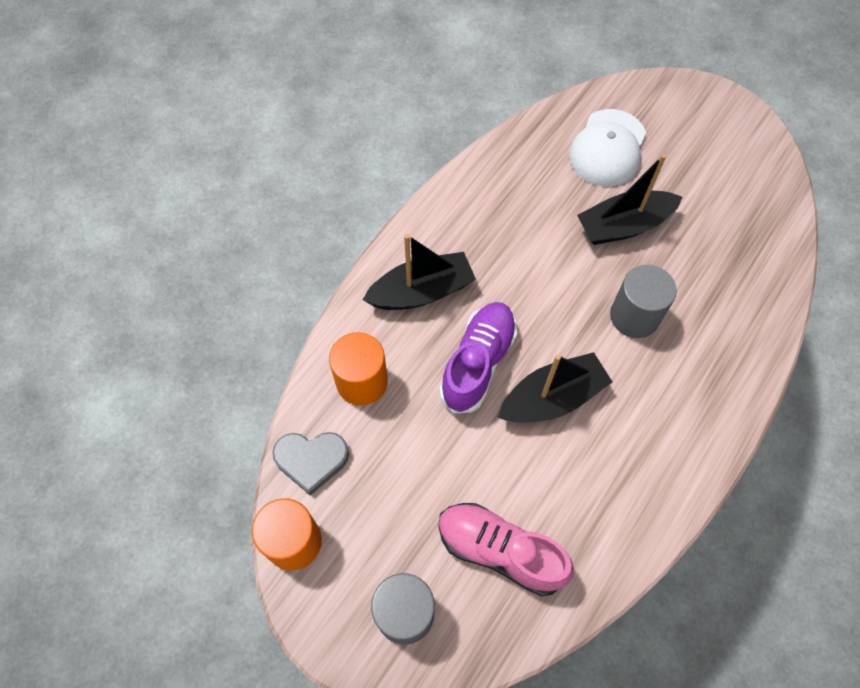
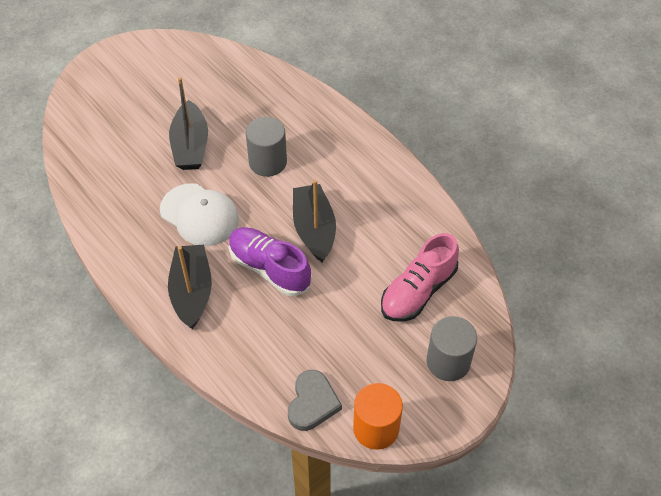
camera: 75 degrees left, 10 degrees down
orange cylinder [329,332,388,405] -> none
white cap [569,109,646,186] -> white cap moved to [160,183,239,246]

